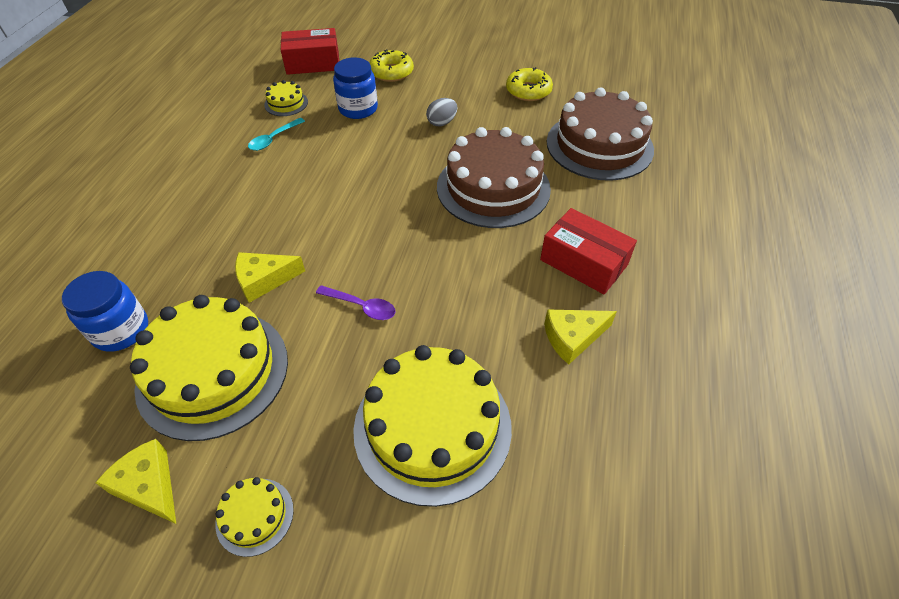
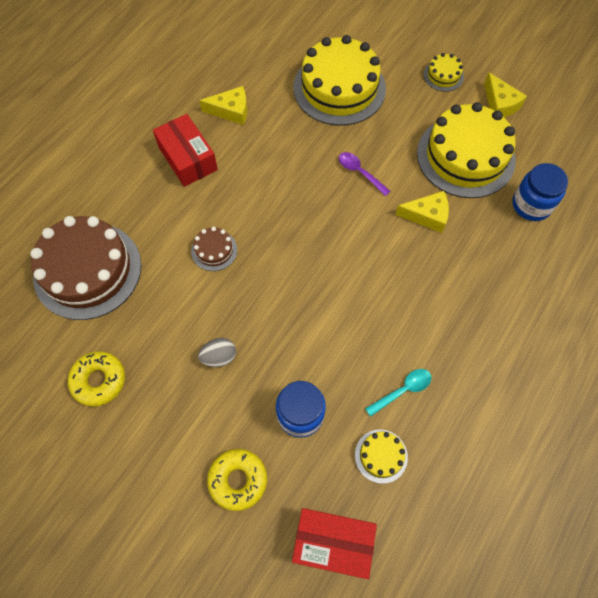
camera: 160 degrees left, 15 degrees up
brown cake [437,127,551,228] -> brown cake [191,227,237,271], size x0.44

